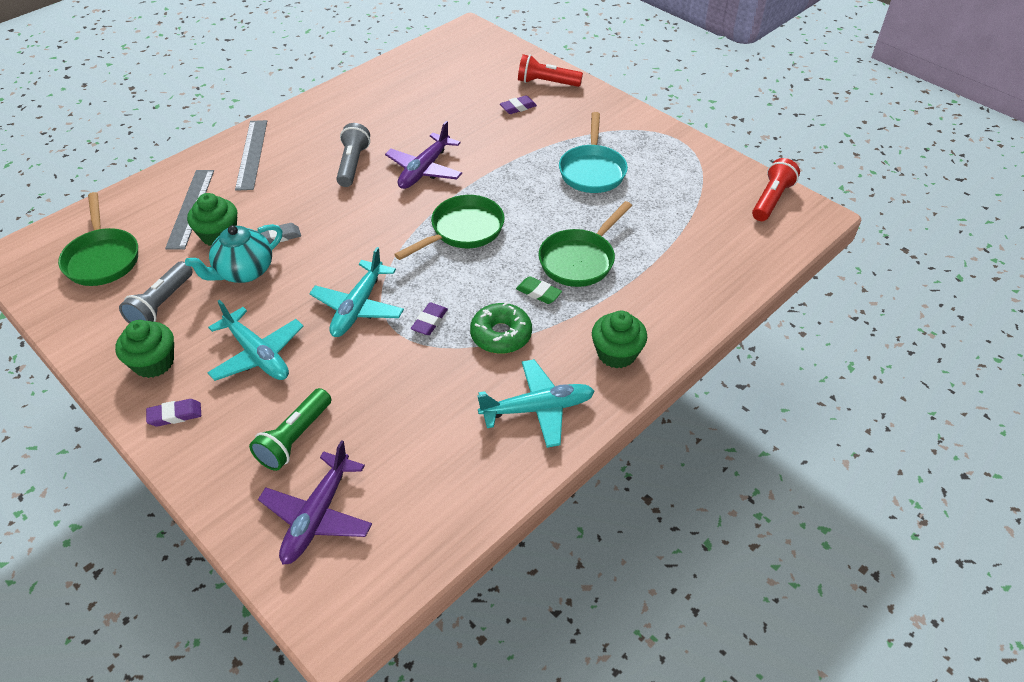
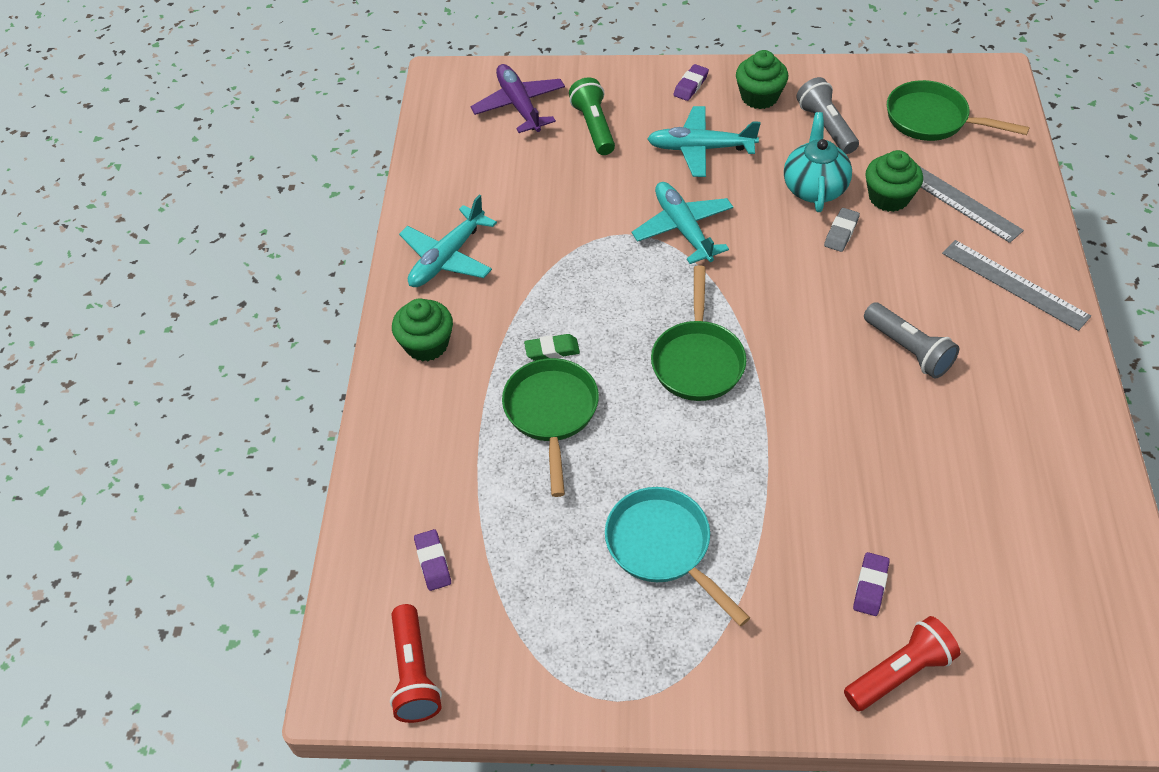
camera: 140 degrees right, 5 degrees up
purple plane [385,121,462,189] -> none
purple eraser [411,303,448,335] -> purple eraser moved to [414,529,451,591]
green donut [470,302,532,354] -> none

